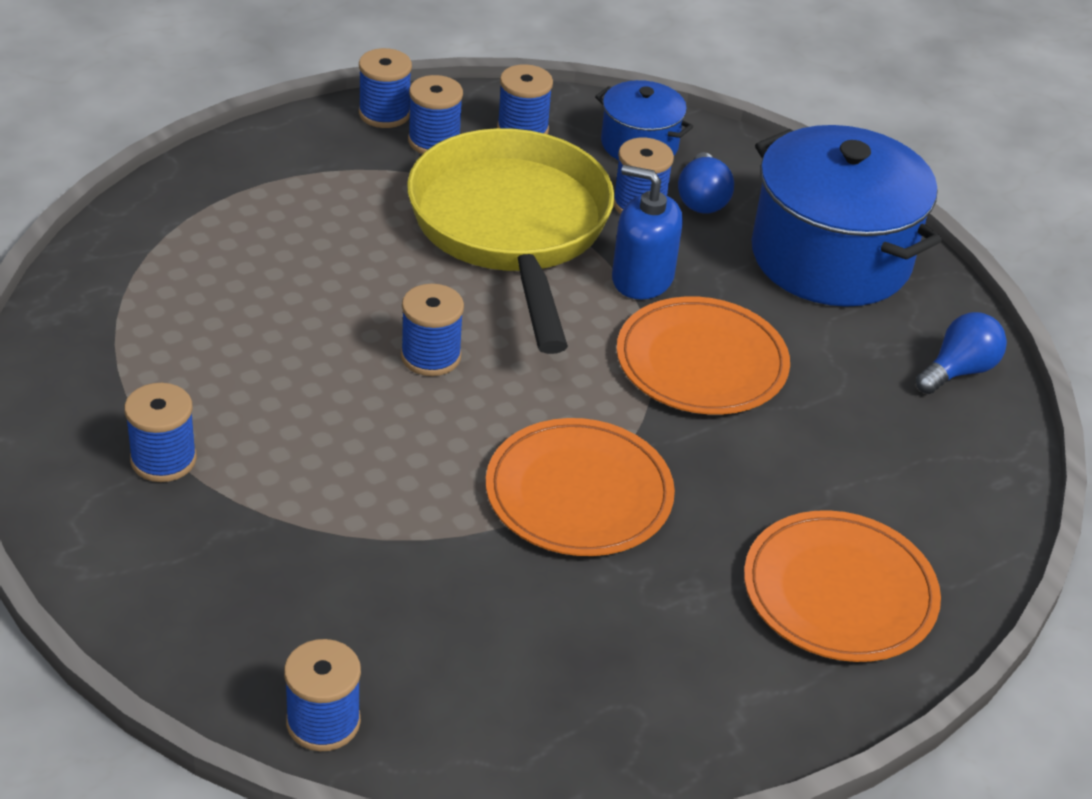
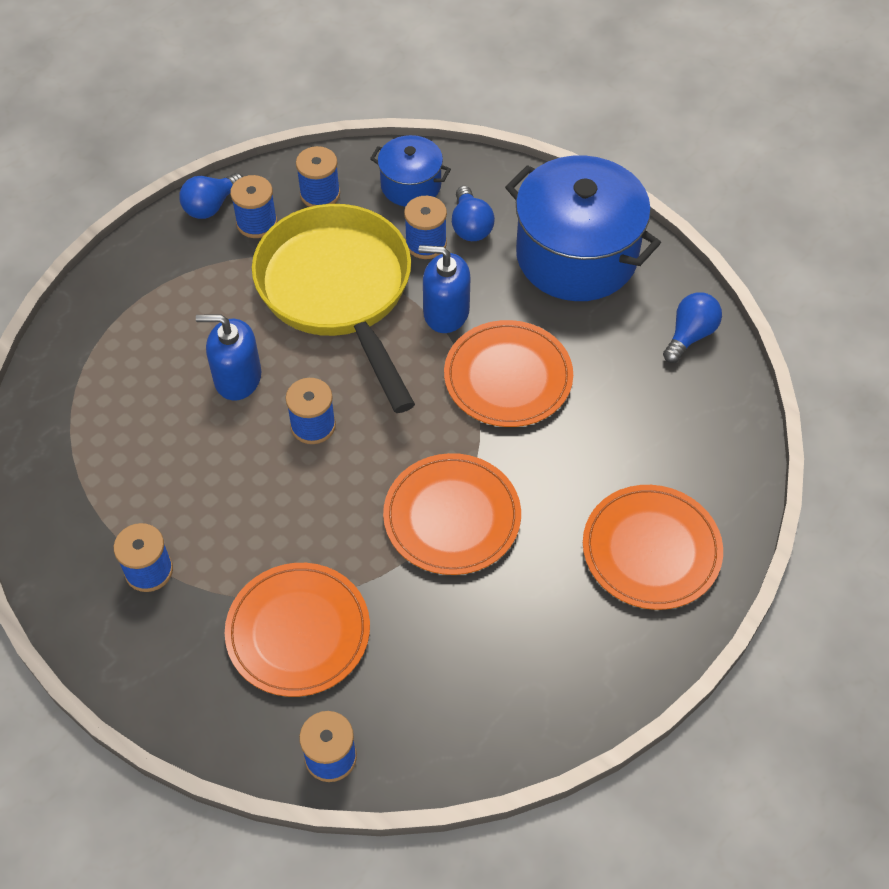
camera: 10 degrees left, 15 degrees up
blue spool [359,48,412,128] -> blue light bulb [179,173,243,219]
none -> blue soap dispenser [196,314,261,400]
none -> orange plate [225,563,370,697]

